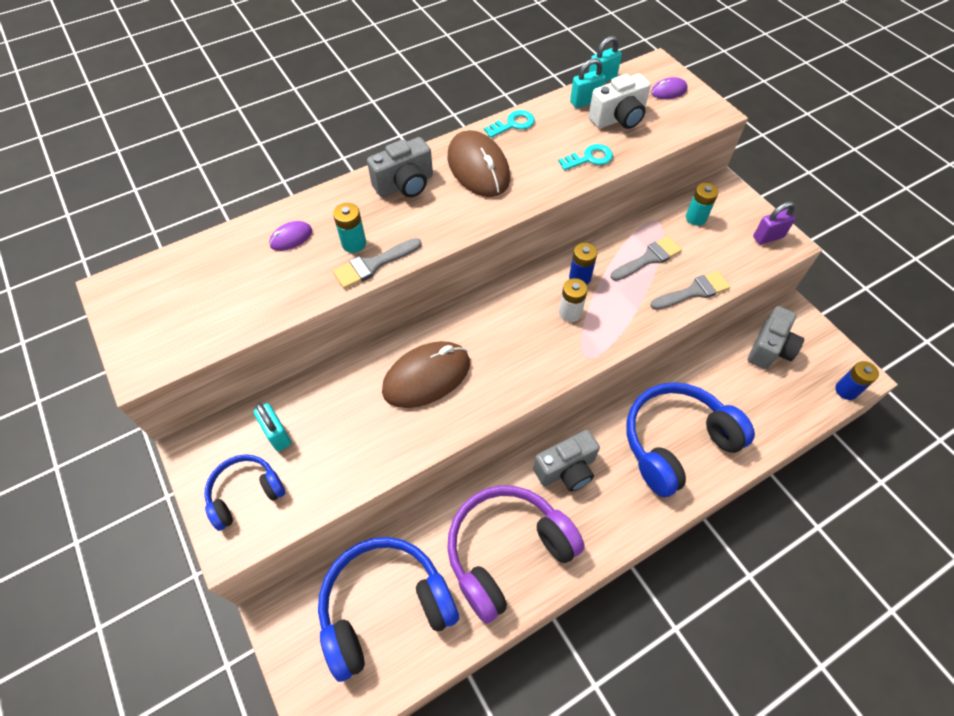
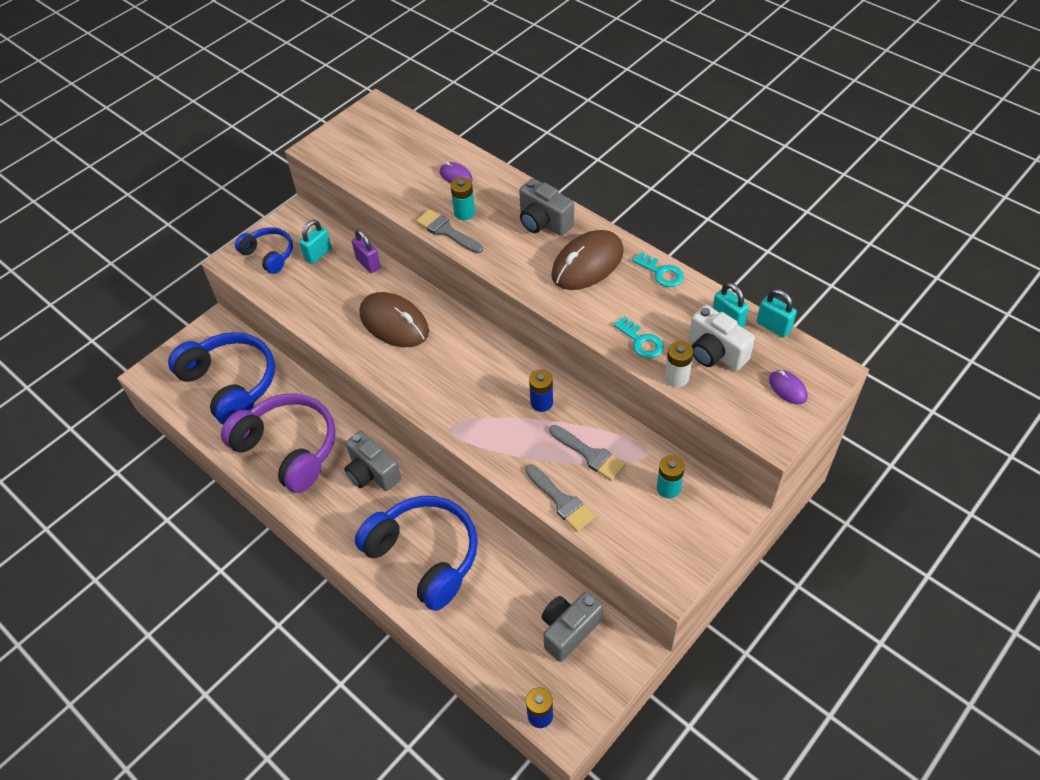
camera: 75 degrees right, 5 degrees down
white battery [559,278,588,322] -> white battery moved to [665,341,693,387]
grey camera [748,306,804,369] -> grey camera turned 120 degrees clockwise [542,591,603,662]
purple padlock [753,202,796,245] -> purple padlock moved to [352,229,381,273]

